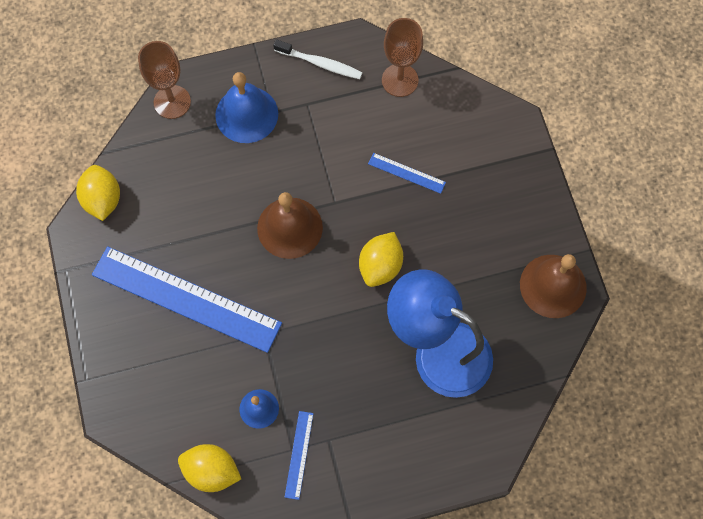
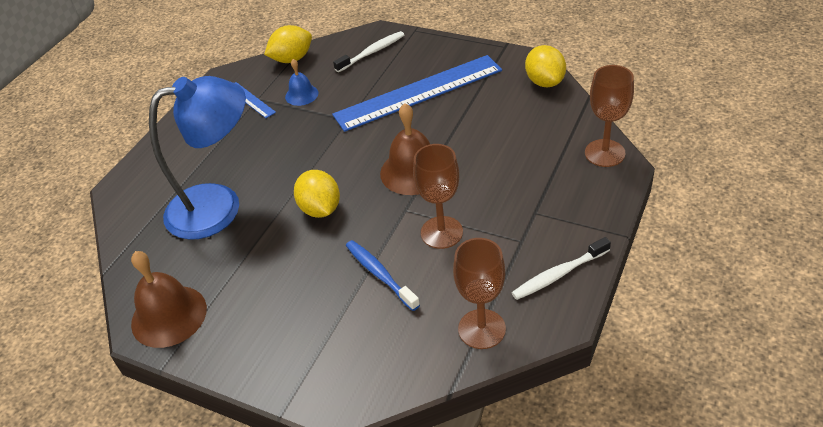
camera: 135 degrees right, 25 degrees down
yellow lemon [76,165,120,221] -> yellow lemon turned 45 degrees clockwise [525,45,566,87]
blue bell [215,72,278,143] -> none
blue ruler [368,153,446,194] -> blue toothbrush [346,240,420,311]
none -> white toothbrush [333,31,404,72]
none -> brown goblet [413,144,463,249]

